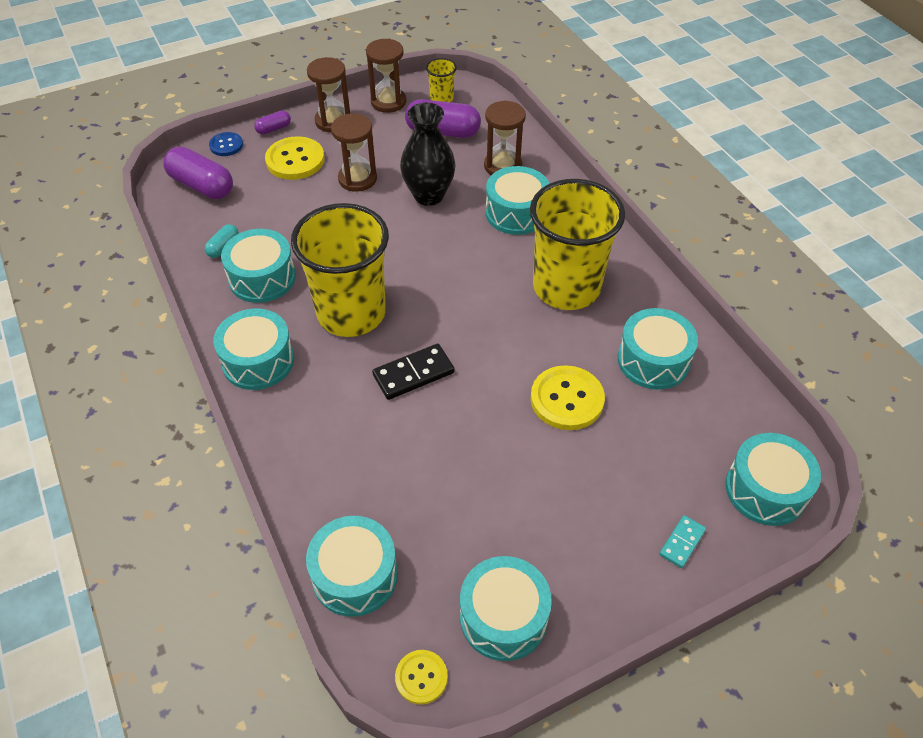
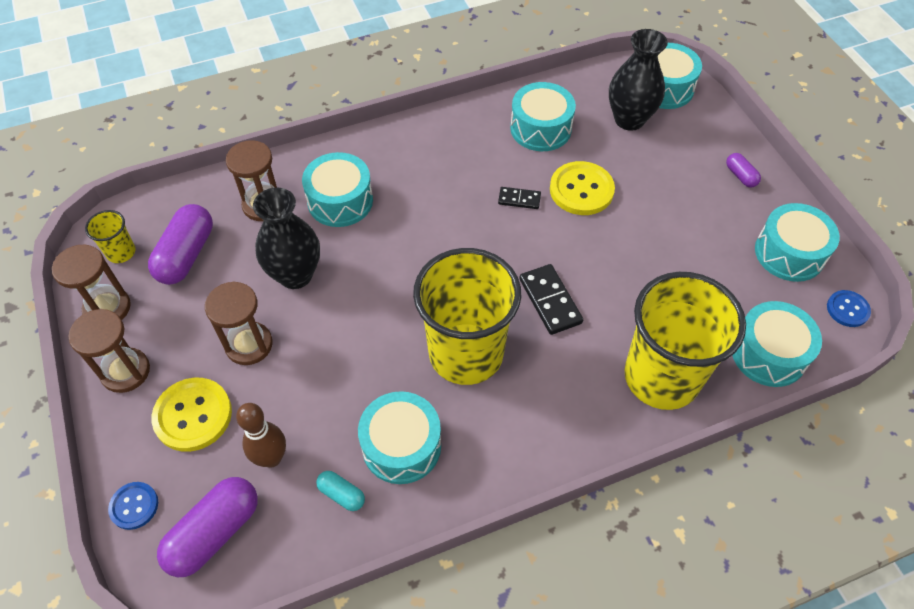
camera: 85 degrees left, 5 degrees up
turquoise drum [214,309,294,390] -> none
purple capsule [254,111,291,135] -> purple capsule moved to [726,153,761,187]
yellow button [395,650,448,705] -> blue button [827,290,871,327]
yellow cup [530,179,625,310] -> yellow cup moved to [624,272,746,410]
turquoise domino [659,515,706,568] -> none
none -> brown bowling pin [236,403,286,467]
none -> black domino [498,187,541,209]
none -> black vase [609,29,668,131]

